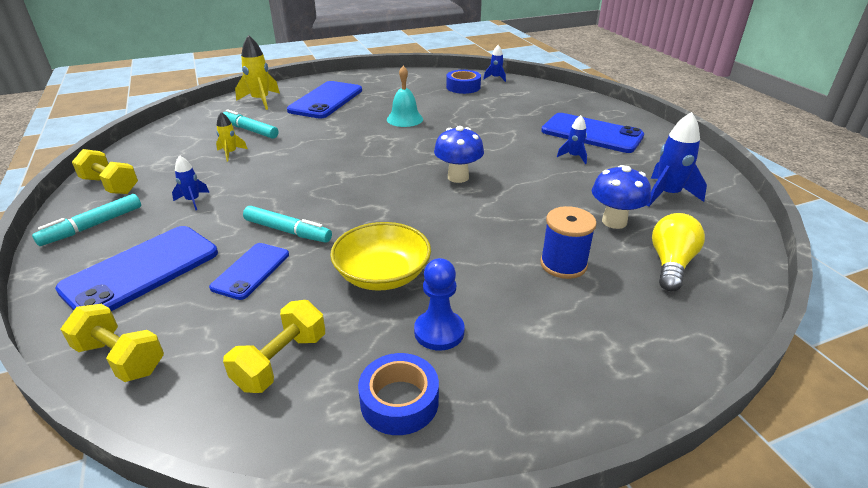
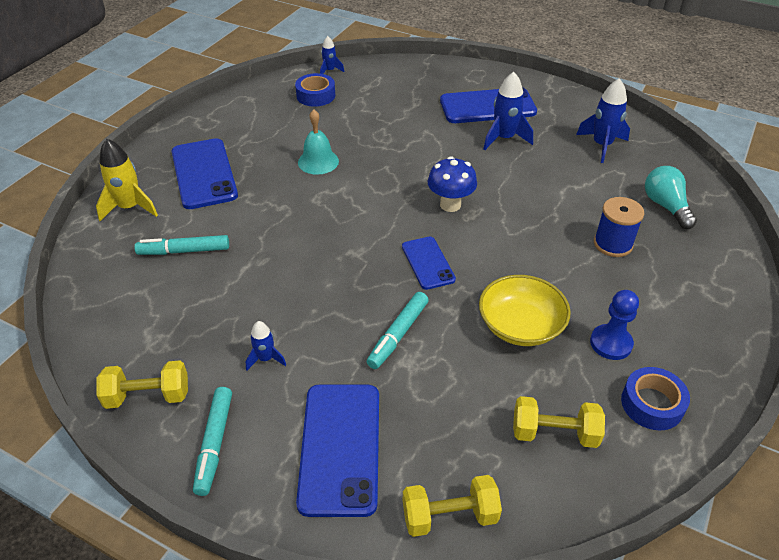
camera: 40 degrees left, 10 degrees up
blue phone [209,243,289,300] -> blue phone moved to [402,237,456,290]
yellow rocket [216,112,247,161] -> none
yellow dumbbell [223,300,325,393] -> yellow dumbbell turned 75 degrees counterclockwise [513,396,605,448]
turquoise marker [243,206,332,242] -> turquoise marker turned 135 degrees clockwise [367,292,428,369]
blue rocket [557,115,587,164] -> blue rocket [483,72,533,150], size x1.76
blue mushroom [592,165,651,229] -> none
yellow light bulb [652,213,705,291] -> turquoise light bulb [645,166,697,229]

